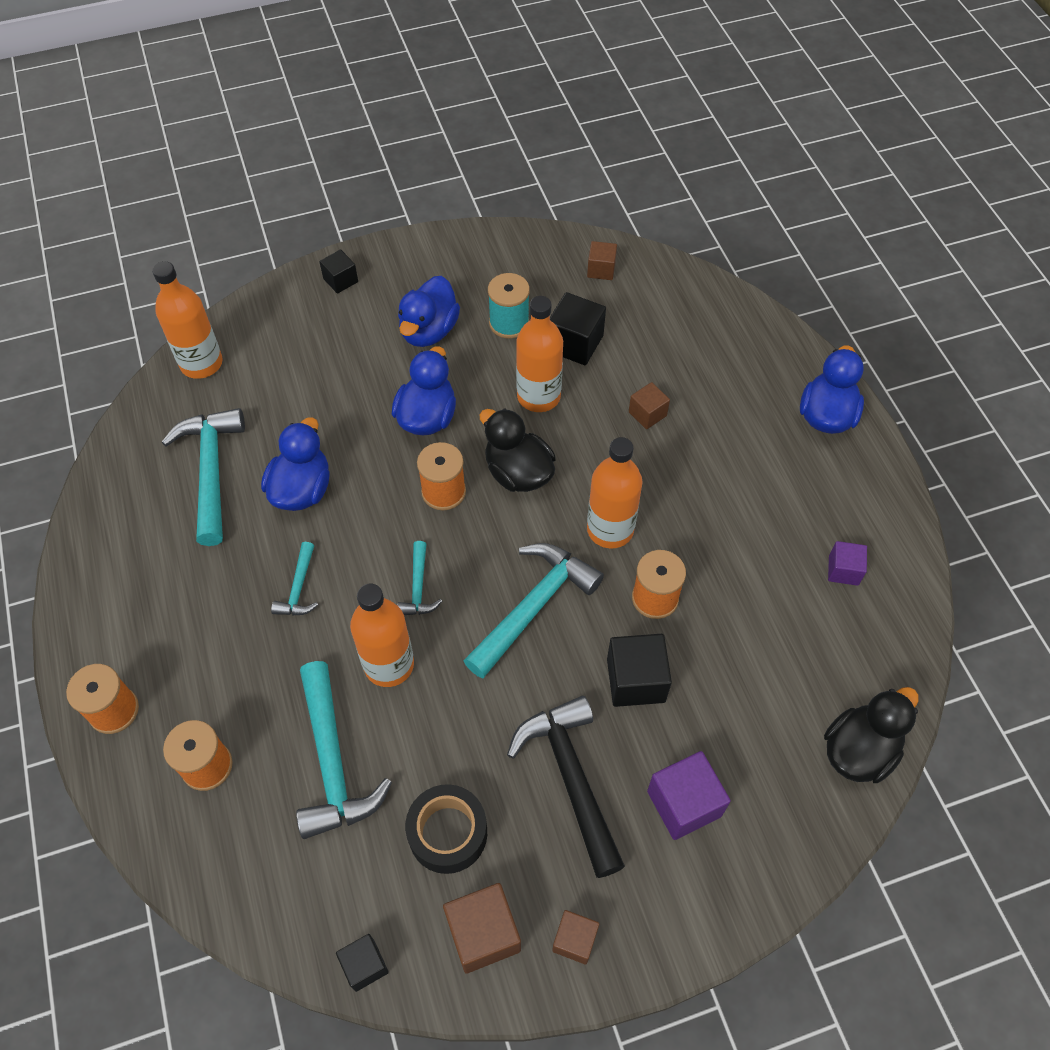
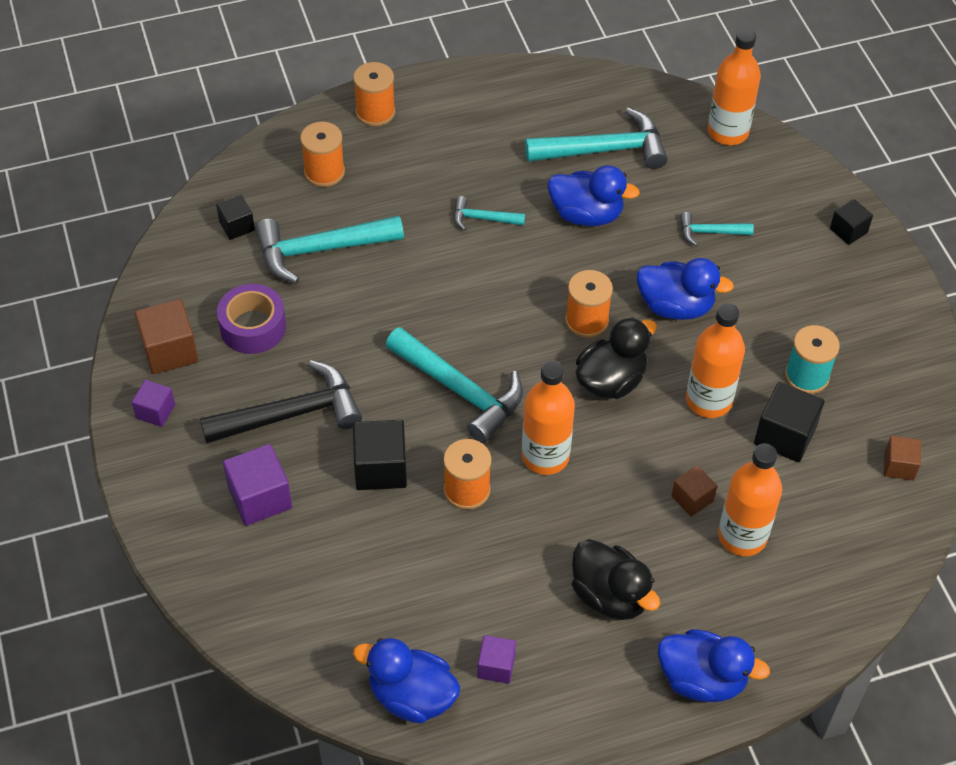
camera: 90 degrees right, 5 degrees down
black cube [336,934,389,992] -> black cube moved to [216,195,255,240]
orange bottle [350,584,414,687] -> orange bottle moved to [718,443,782,556]
turquoise hammer [397,541,442,615] -> turquoise hammer moved to [680,212,754,246]
blue duck [398,276,460,347] -> blue duck moved to [353,638,460,724]
black tape [405,784,487,874] -> purple tape [217,284,286,354]
brown cube [552,910,599,965] -> purple cube [132,380,175,427]
black duck [824,687,919,783] -> black duck moved to [572,539,660,620]

